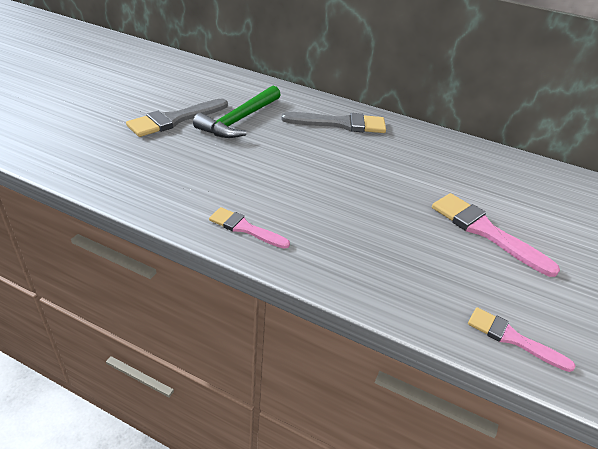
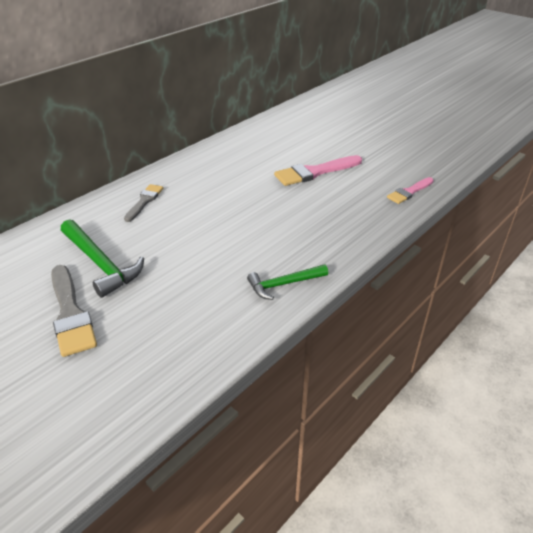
camera: 70 degrees left, 0 degrees up
pink brush [209,207,290,249] -> green hammer [247,264,328,300]
grey brush [282,112,386,133] -> grey brush [124,184,163,222], size x0.62

